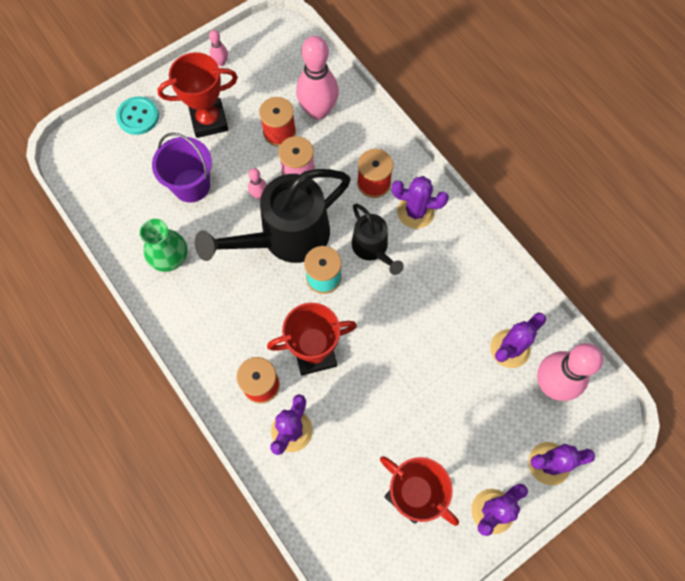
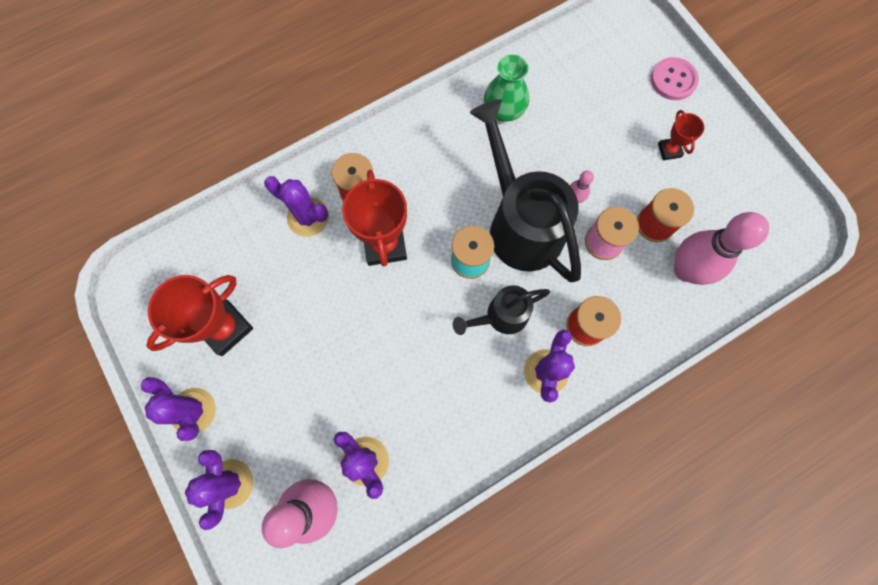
camera: 95 degrees right, 5 degrees up
turquoise button [116,96,159,135] -> pink button [651,57,699,100]
purple bucket [152,133,212,203] -> none
red trophy [157,52,238,138] -> red trophy [658,110,704,161], size x0.52
pink bowling pin [209,30,228,66] -> none

